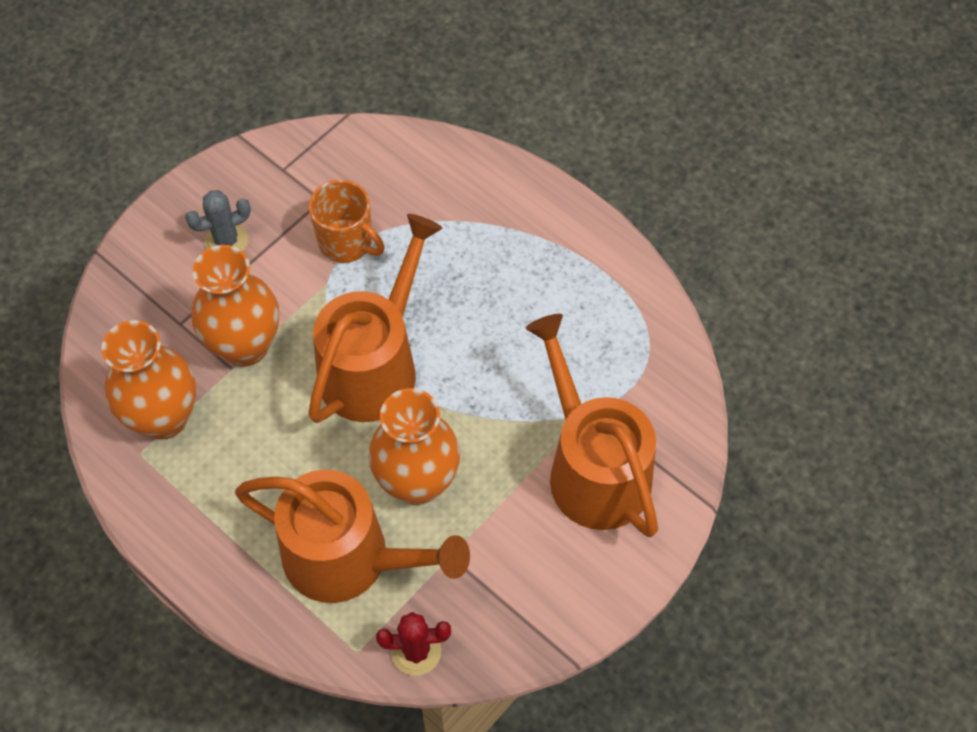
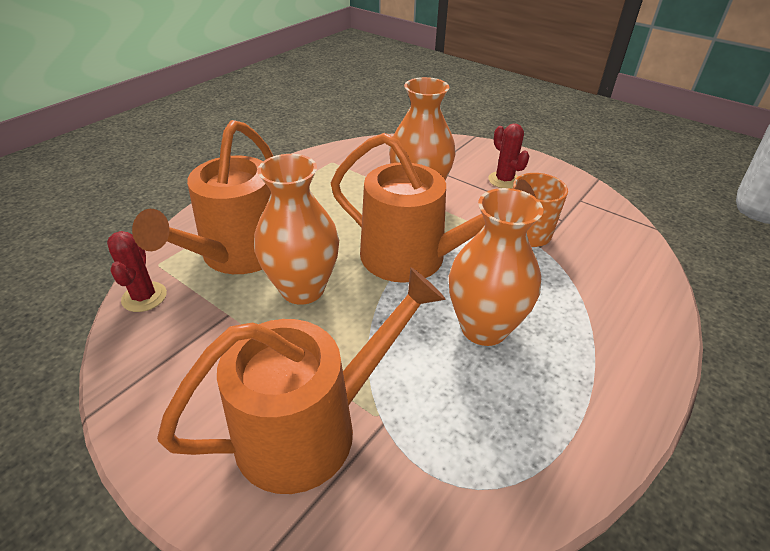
camera: 85 degrees right, 20 degrees down
orange vase [101,320,196,440] -> orange vase moved to [449,188,544,346]
grey cactus [185,190,251,251] -> red cactus [488,123,529,188]

